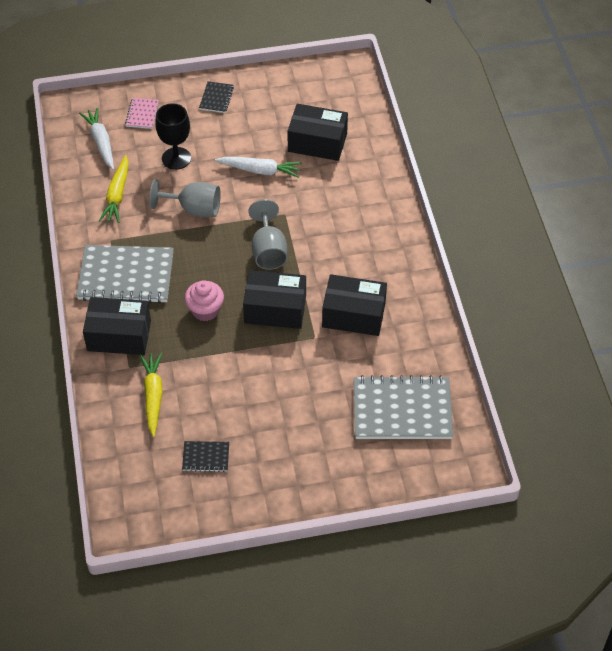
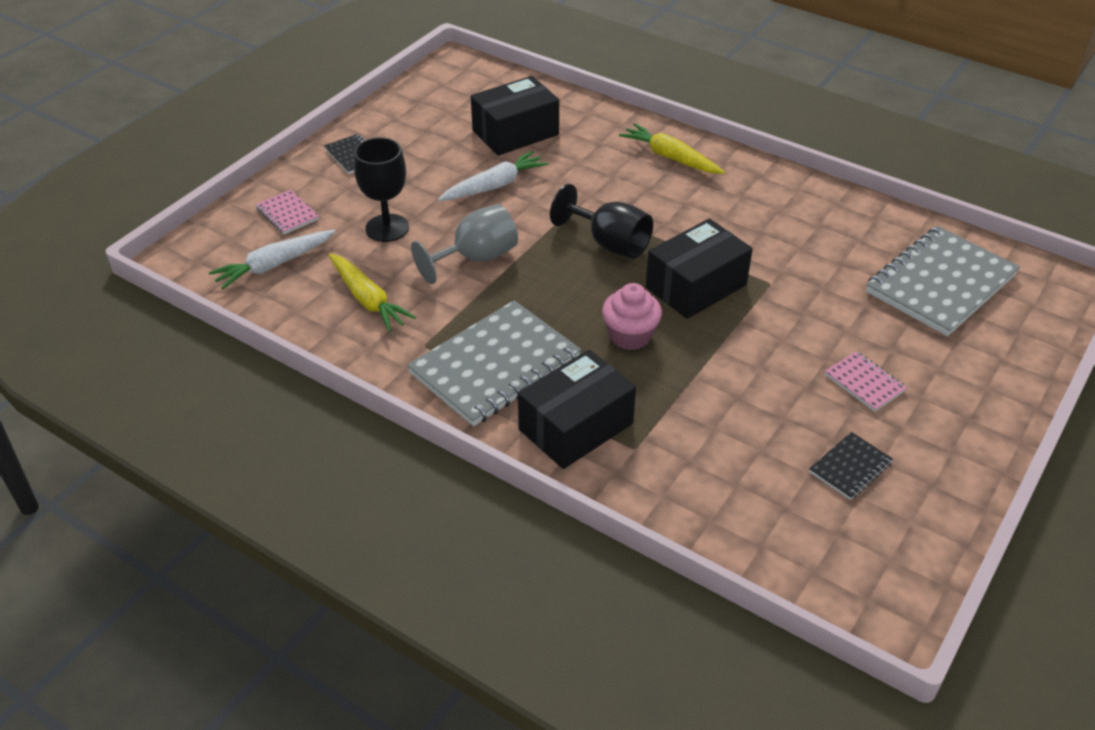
camera: 45 degrees left, 10 degrees down
white carrot [79,108,114,170] -> white carrot turned 60 degrees counterclockwise [209,230,335,290]
yellow carrot [140,353,163,437] -> yellow carrot moved to [619,123,725,174]
grey goblet [248,199,288,270] -> black goblet [550,184,653,259]
black box [322,274,387,336] -> none
none -> pink notebook [825,351,907,412]

